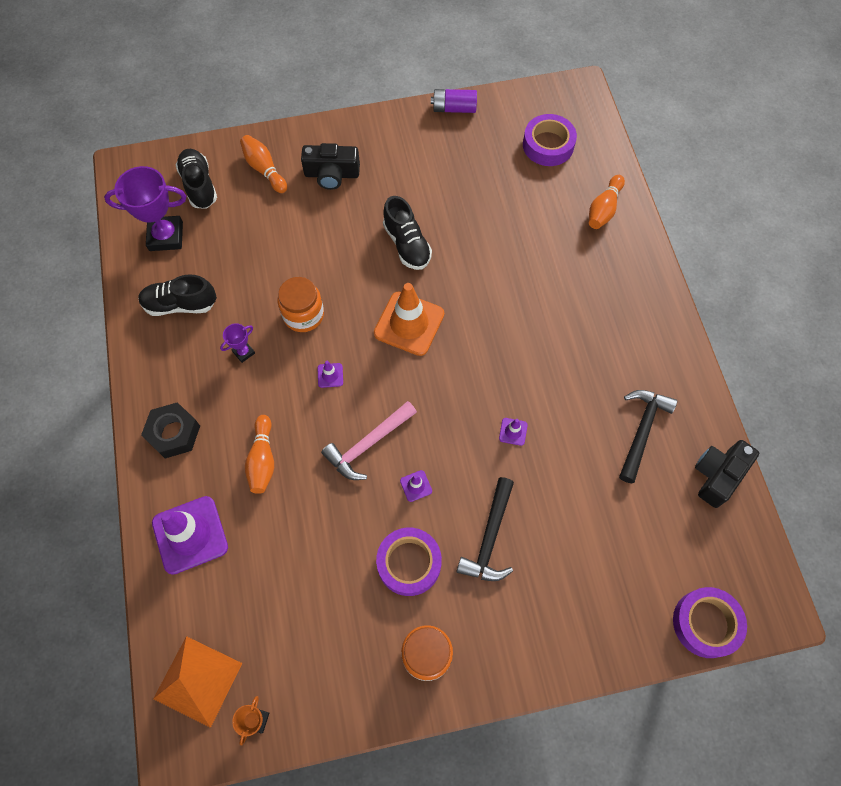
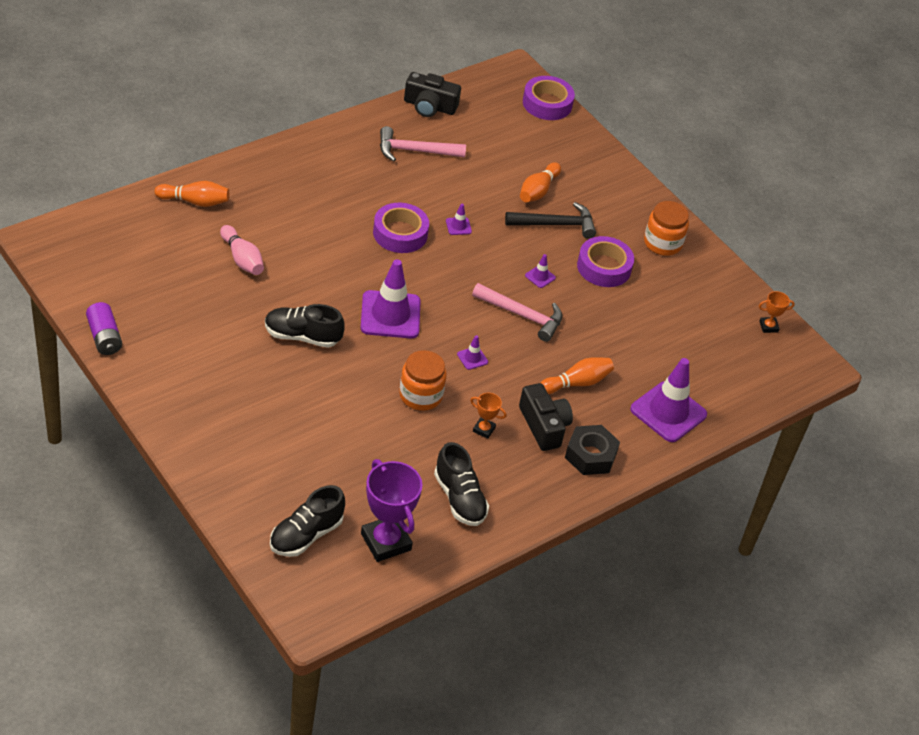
camera: 120 degrees left, 20 degrees down
orange pyramid [153,636,243,728] -> none
purple trophy [220,323,255,363] -> orange trophy [470,393,506,439]
orange bowling pin [240,135,287,193] -> orange bowling pin moved to [520,162,561,202]
black camera [301,143,360,190] -> black camera moved to [519,383,573,451]
orange traffic cone [374,283,444,356] -> purple traffic cone [361,259,421,338]
black shoe [383,196,432,270] -> black shoe turned 120 degrees counterclockwise [265,304,345,348]
purple tape [523,114,577,166] -> purple tape moved to [373,203,429,253]
black hammer [619,390,677,483] -> pink hammer [380,126,466,161]
none -> pink bowling pin [220,225,264,275]

